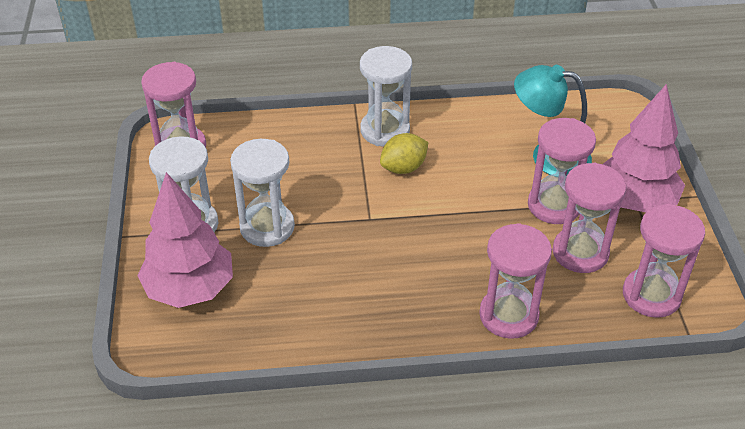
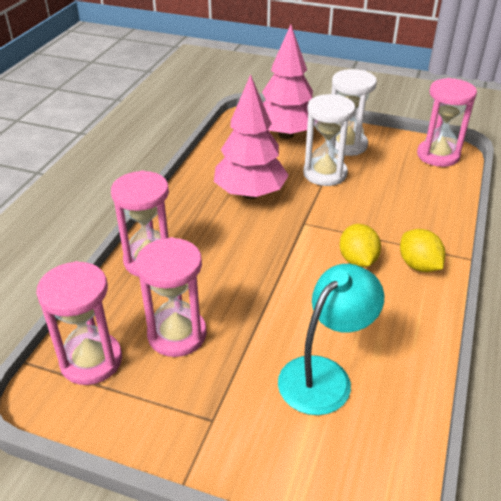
camera: 115 degrees right, 5 degrees down
white hourglass [360,46,412,147] -> yellow lemon [400,229,445,272]
pink hourglass [528,118,596,224] -> none
pink tree [603,84,685,212] -> pink tree moved to [214,74,289,199]

